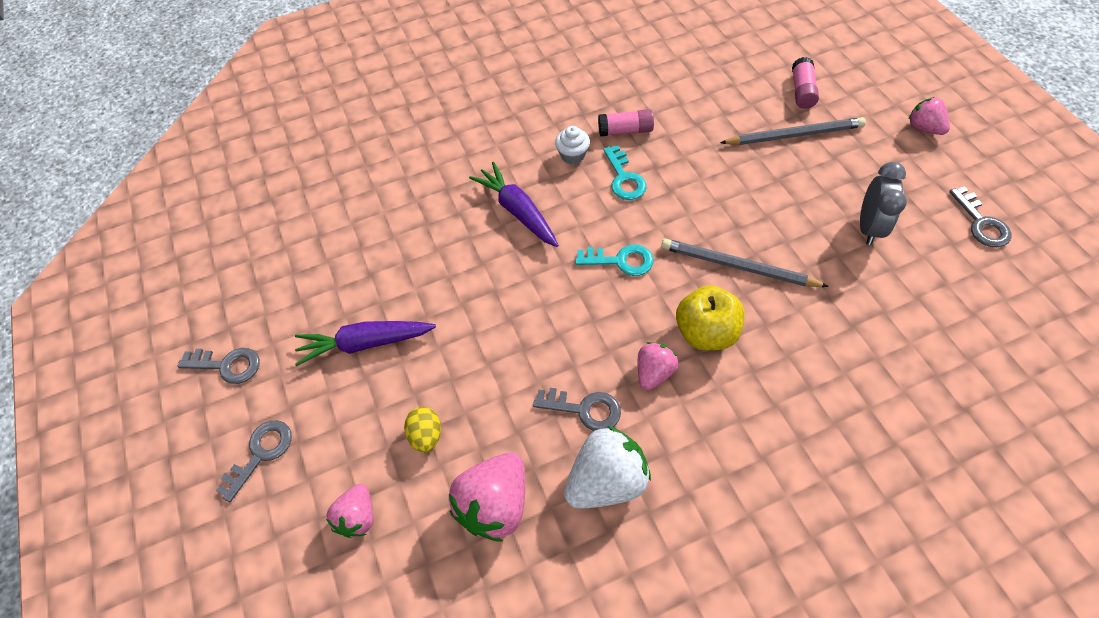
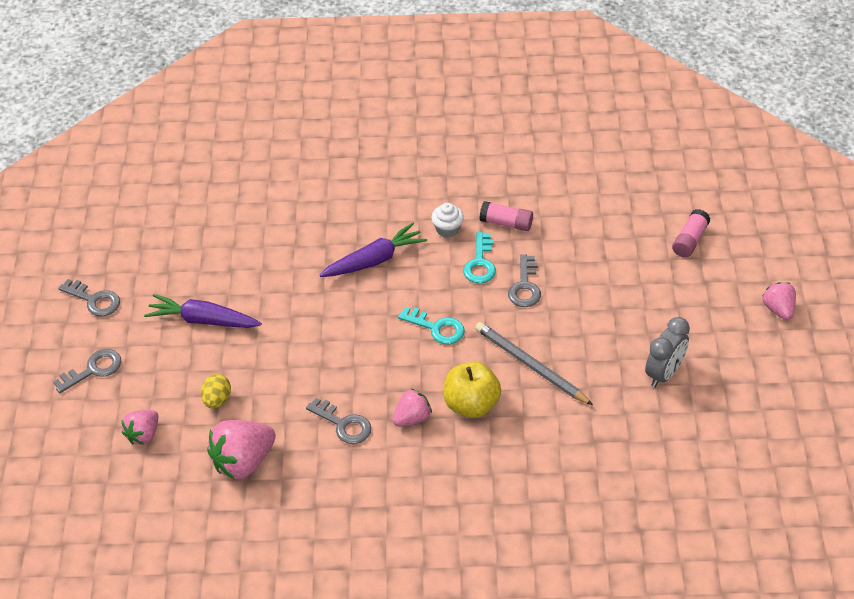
camera: 20 degrees right, 10 degrees down
purple carrot [469,162,558,247] -> purple carrot turned 75 degrees clockwise [320,223,427,277]
white strawberry [564,426,651,509] -> none
grey pencil [720,117,866,145] -> none
grey key [949,186,1011,248] -> grey key moved to [508,254,541,307]

